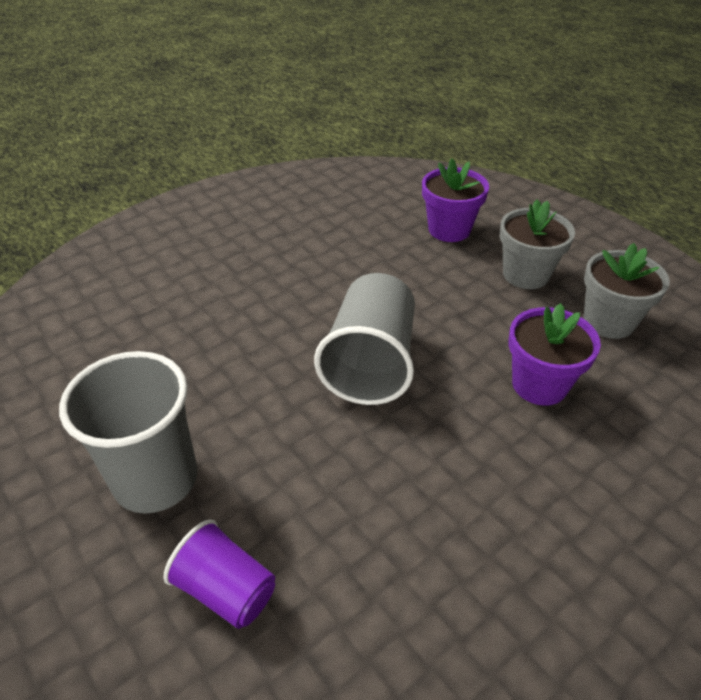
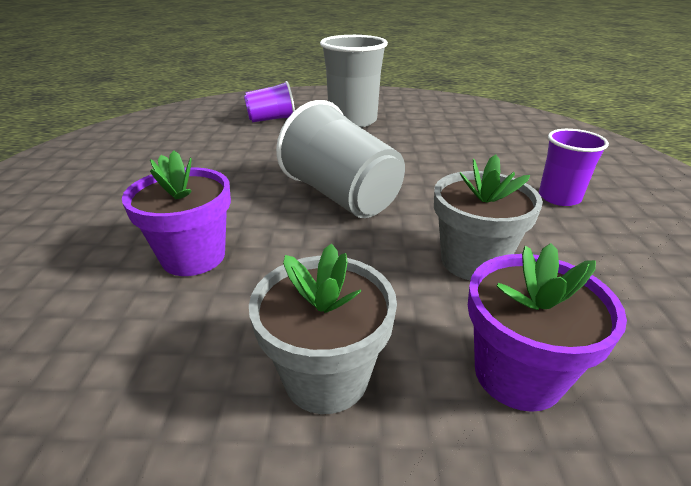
camera: 130 degrees right, 10 degrees down
grey flower pot [584,243,670,339] -> grey flower pot moved to [434,154,543,281]
none -> purple cup [539,129,609,206]

